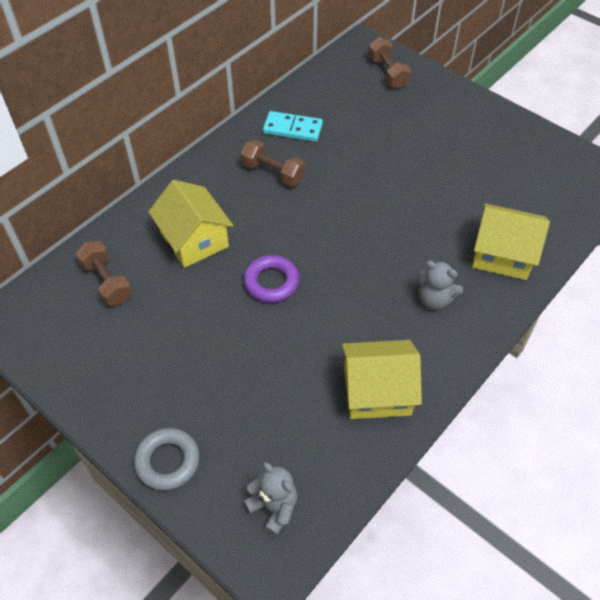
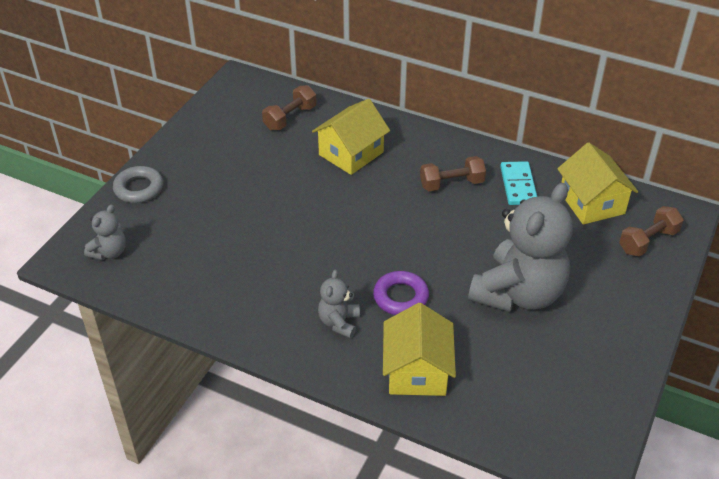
camera: 75 degrees right, 10 degrees down
brown dumbbell [241,140,305,187] -> brown dumbbell turned 60 degrees clockwise [420,156,486,191]
purple ring [244,255,299,303] -> purple ring moved to [373,271,429,315]
yellow house [341,340,422,419] -> yellow house moved to [557,142,638,225]
none -> grey teddy bear [468,183,573,312]

